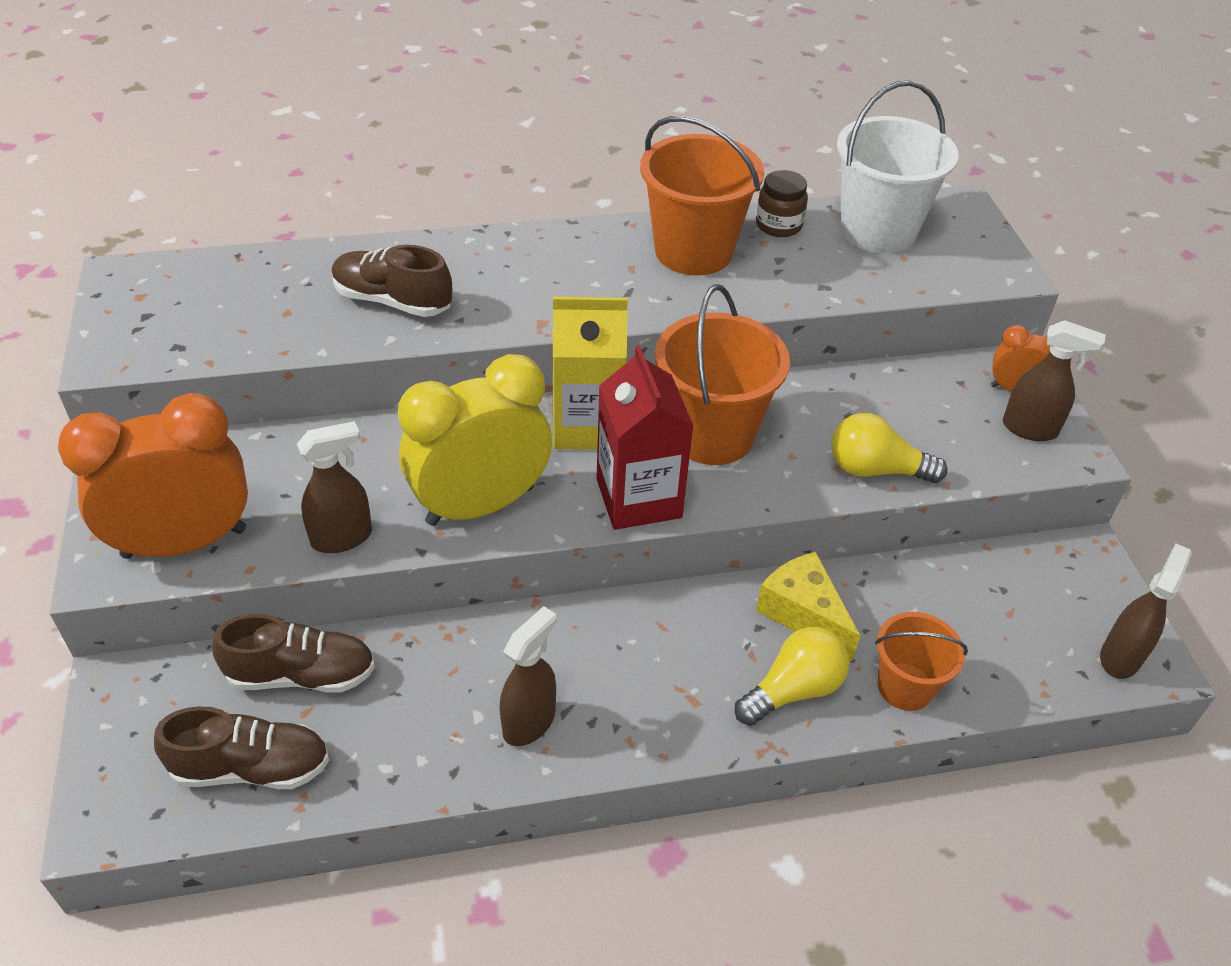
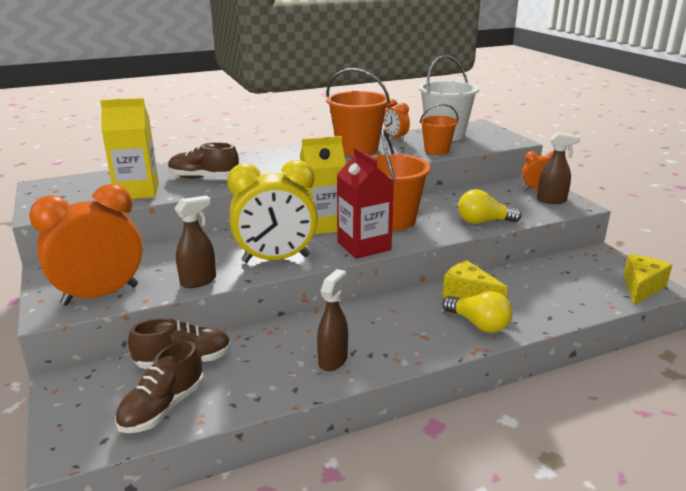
camera: 10 degrees left, 20 degrees down
brown shoe [154,706,329,789] -> brown shoe turned 135 degrees clockwise [115,341,204,433]
yellow clock [398,354,552,526] -> yellow clock turned 150 degrees counterclockwise [227,160,318,263]
yellow light bulb [735,627,849,726] -> yellow light bulb turned 90 degrees clockwise [443,291,513,333]
brown jar [756,170,808,237] -> orange clock [384,99,410,141]
orange bucket [875,612,968,711] -> orange bucket moved to [420,104,458,155]
brown spray bottle [1100,543,1192,679] -> yellow cheese [624,254,672,305]
none -> yellow carton [100,98,159,199]

